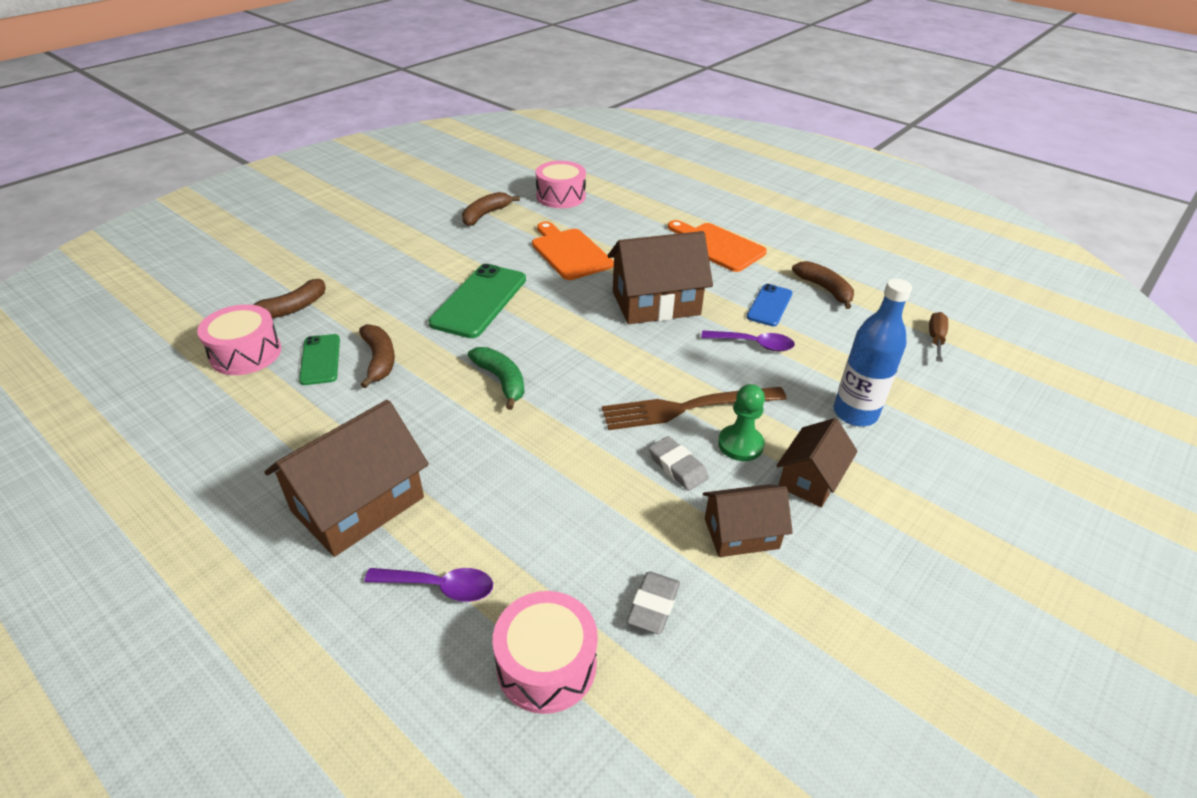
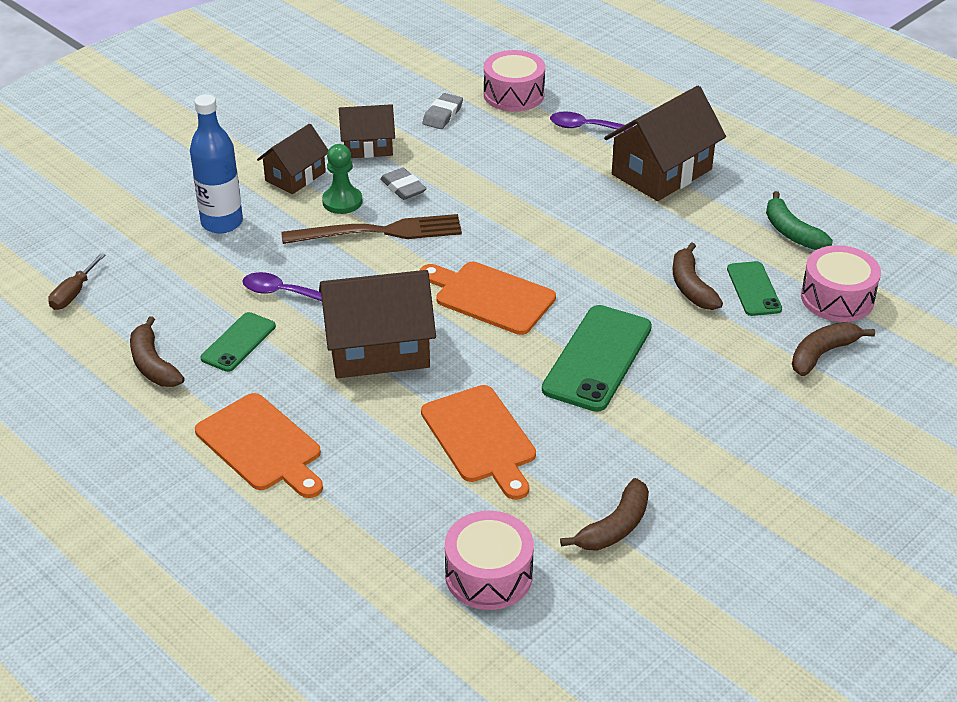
camera: 175 degrees left, 0 degrees up
green banana [468,347,524,410] -> green banana moved to [766,191,833,250]
blue phone [747,284,793,326] -> green phone [201,312,276,372]
none -> orange cutting board [419,262,556,335]

